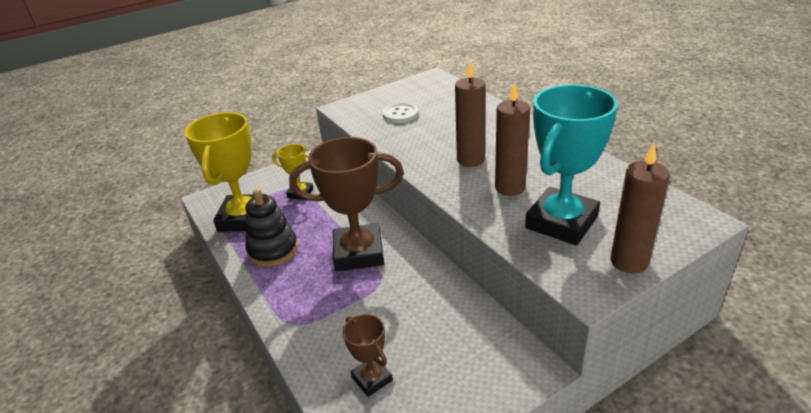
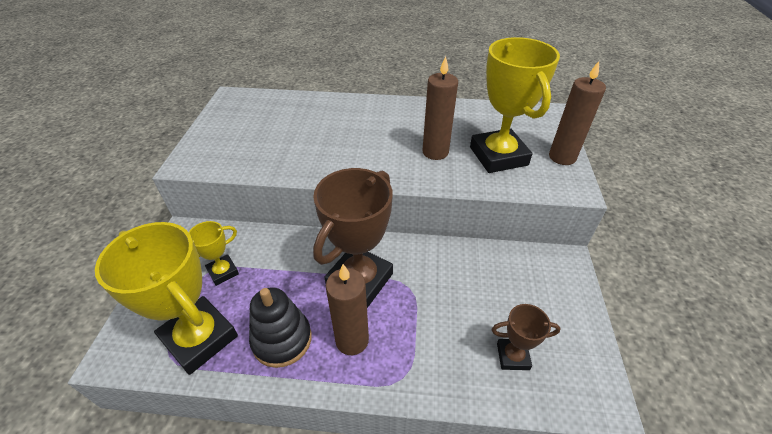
camera: 55 degrees left, 10 degrees up
white button [383,103,418,123] -> none
brown candle [455,61,485,167] -> brown candle moved to [326,264,369,355]
turquoise trophy [525,84,618,245] -> yellow trophy [470,37,560,173]

